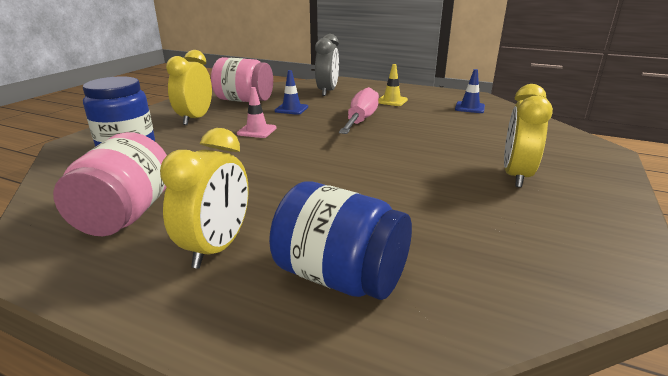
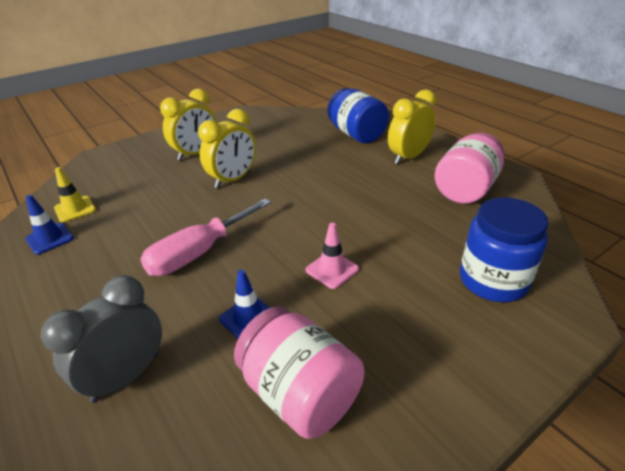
camera: 150 degrees left, 10 degrees up
yellow clock [166,50,212,125] -> yellow clock moved to [198,109,256,188]
yellow traffic cone [378,64,408,106] -> yellow traffic cone moved to [54,167,96,223]

